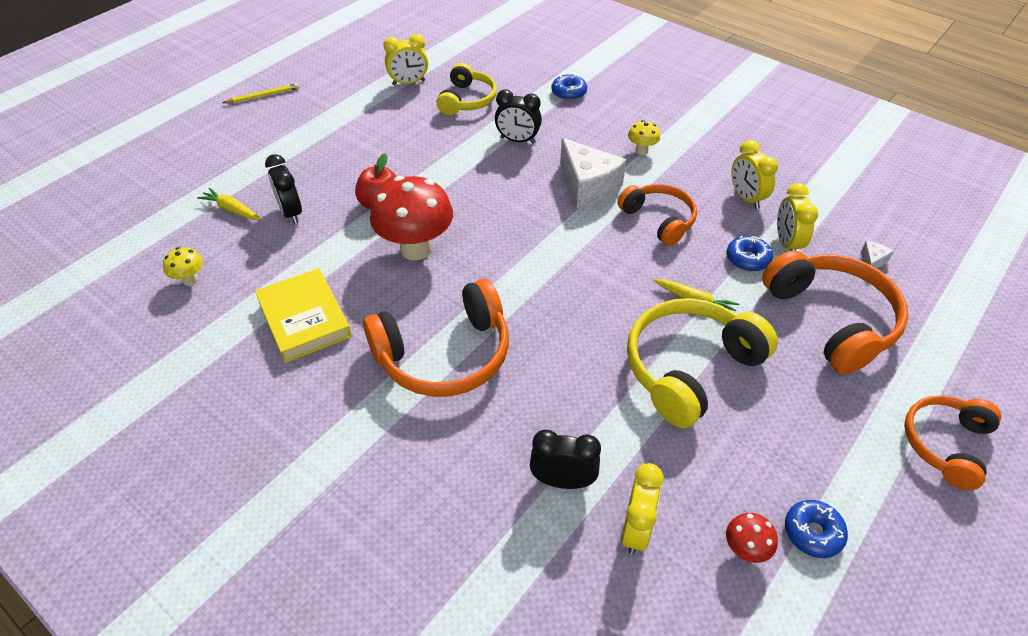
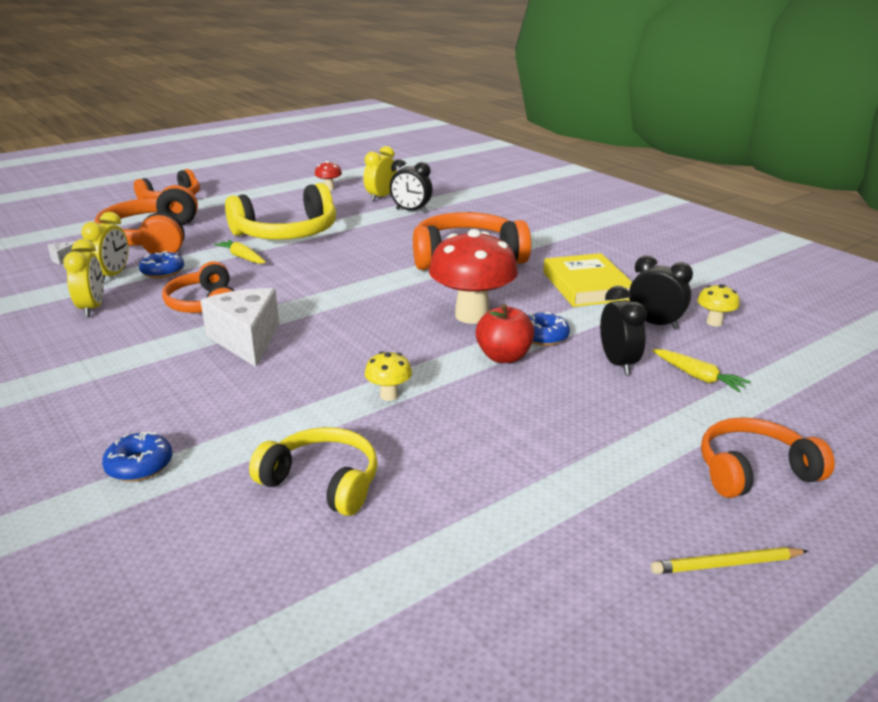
camera: 165 degrees left, 20 degrees down
yellow clock [384,34,428,85] -> none
yellow headphones [437,63,497,115] -> yellow headphones turned 90 degrees clockwise [249,427,378,516]
black clock [495,89,542,144] -> black clock moved to [629,255,693,329]
yellow mushroom [628,120,660,155] -> yellow mushroom moved to [365,351,412,401]
blue donut [785,500,848,558] -> blue donut moved to [528,312,570,346]
none -> orange headphones [701,417,835,498]

